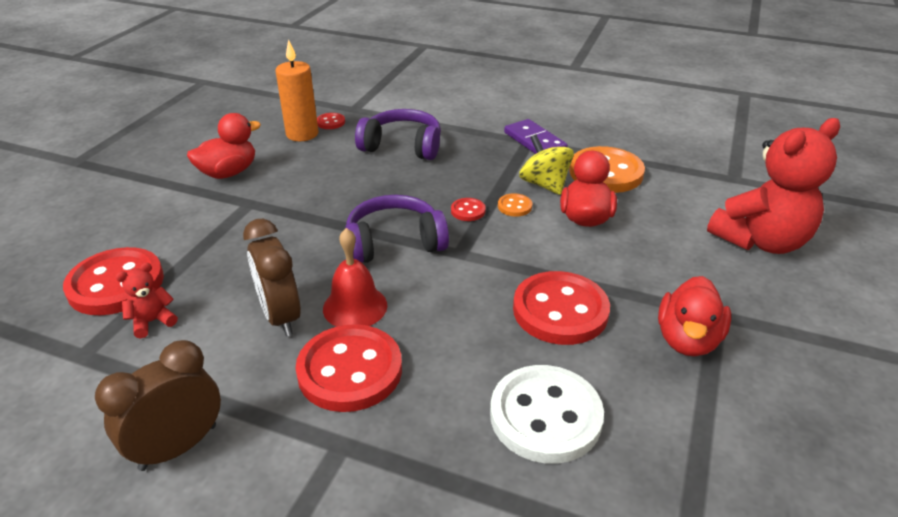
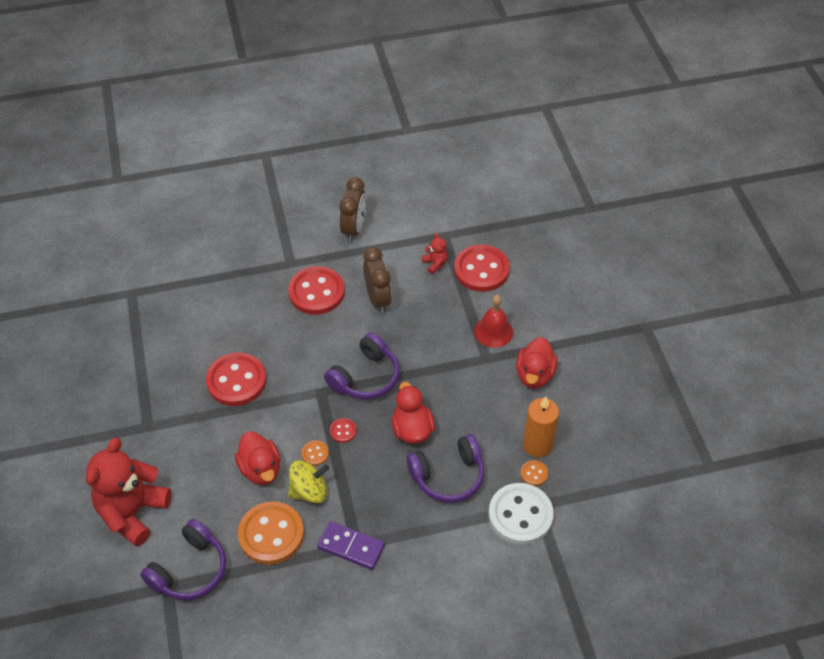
camera: 145 degrees right, 15 degrees up
red teddy bear [116,263,178,339] -> red teddy bear turned 45 degrees counterclockwise [422,233,448,274]
brown clock [243,219,301,336] -> brown clock turned 45 degrees clockwise [363,247,392,313]
red button [317,113,345,129] -> orange button [521,460,548,486]
red bell [323,228,387,327] -> red bell moved to [474,295,514,348]
white button [490,365,604,464] -> white button moved to [489,483,554,545]
yellow spinning top [519,134,574,195] -> yellow spinning top turned 45 degrees counterclockwise [288,460,329,503]
red duck [658,276,731,356] -> red duck moved to [392,382,435,444]
none -> purple headphones [140,519,226,601]

